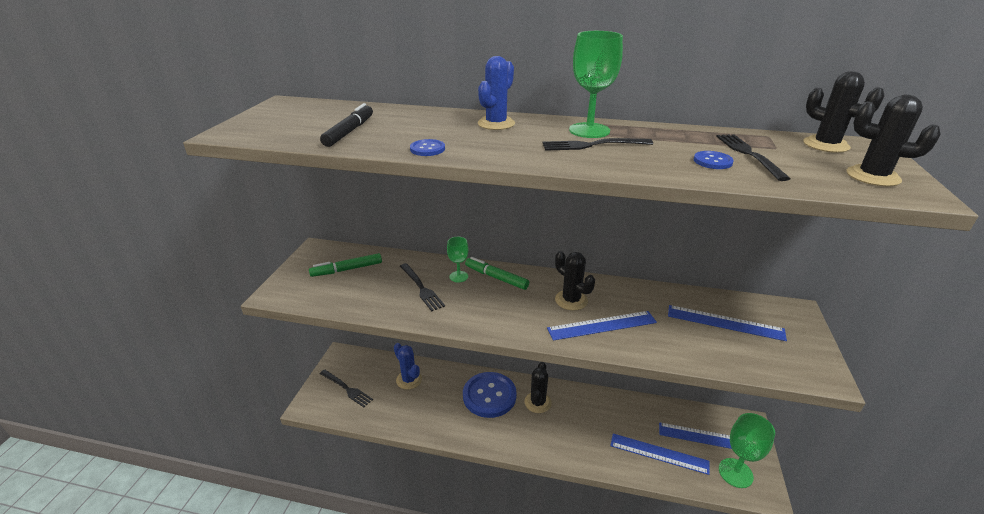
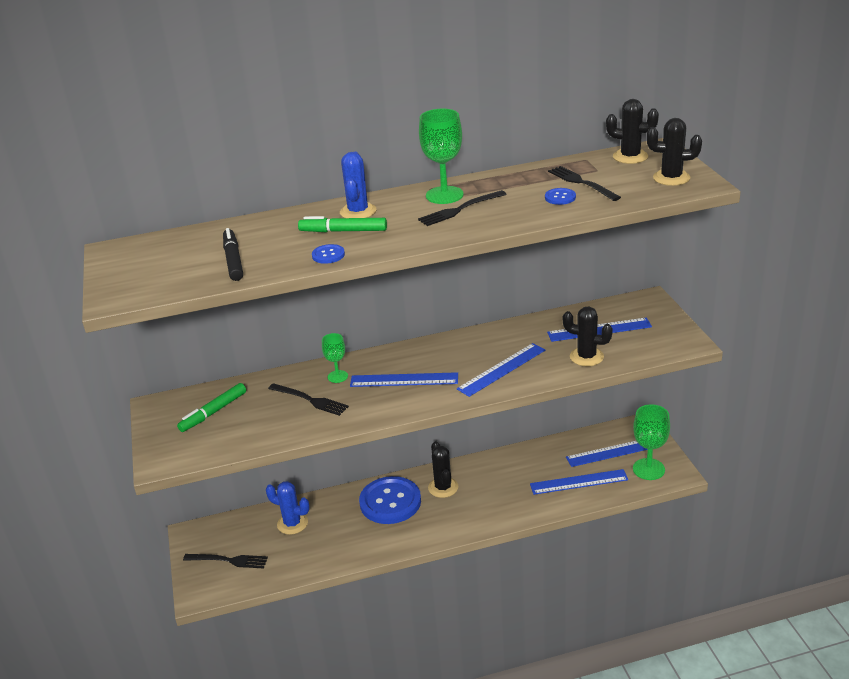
camera: 25 degrees left, 0 degrees up
green marker [465,257,529,290] -> green marker moved to [298,216,387,232]
black cactus [555,251,595,310] -> black cactus moved to [563,306,613,366]
none -> blue ruler [350,372,458,387]

